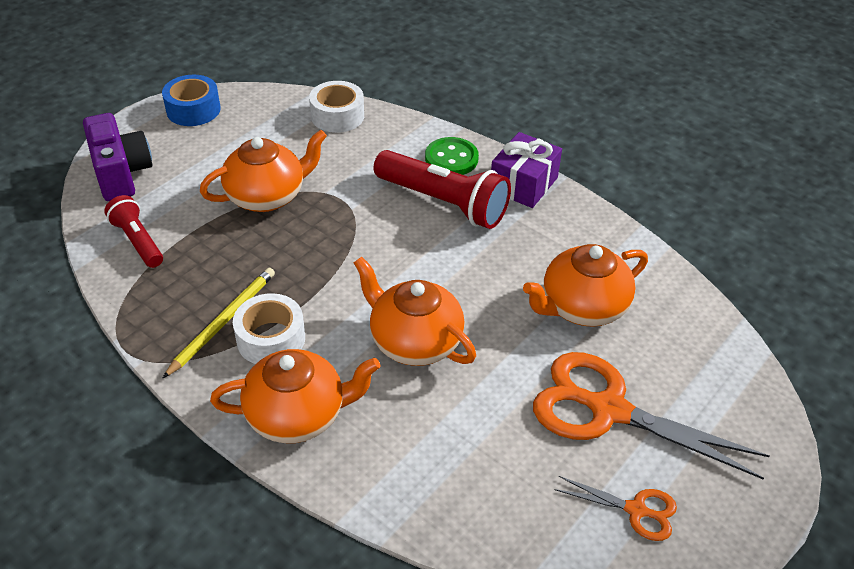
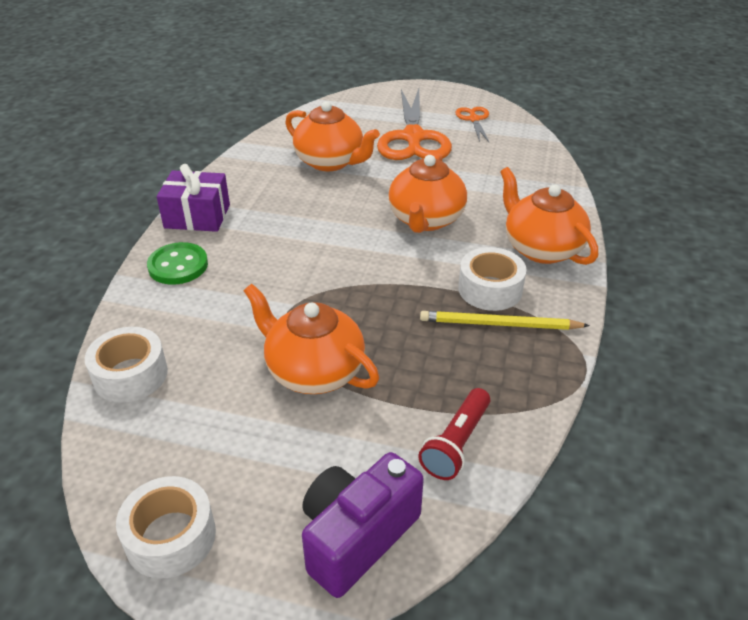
camera: 115 degrees left, 5 degrees down
blue tape [162,75,220,126] -> white tape [116,476,216,578]
red flashlight [374,150,511,229] -> none

